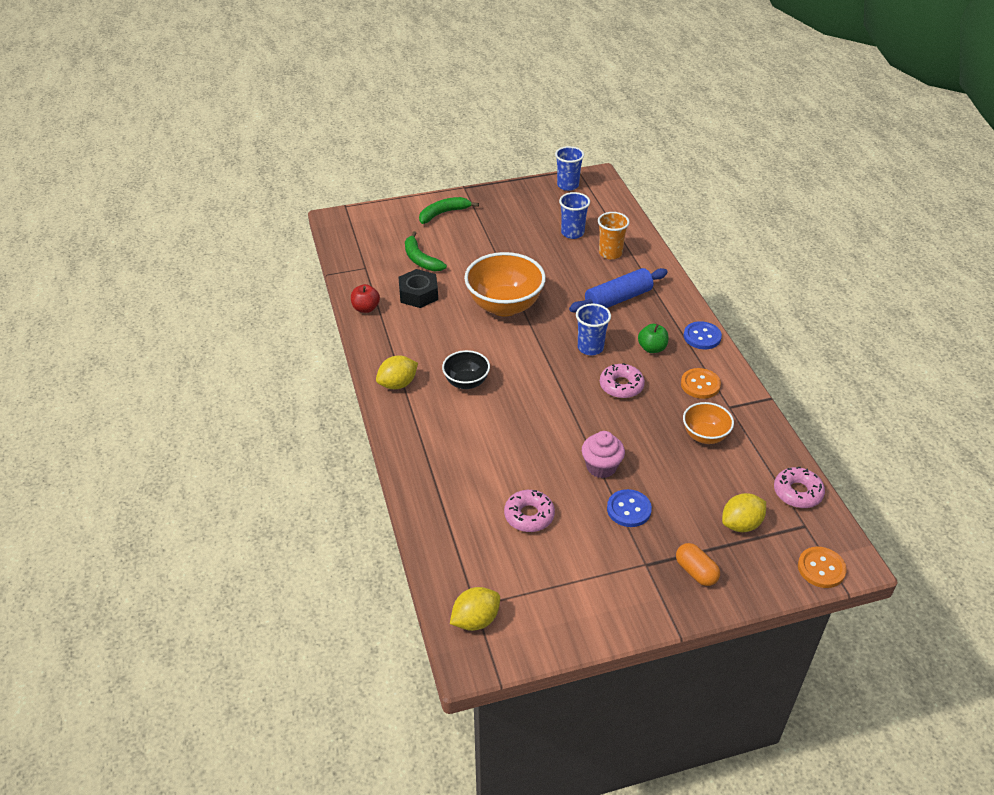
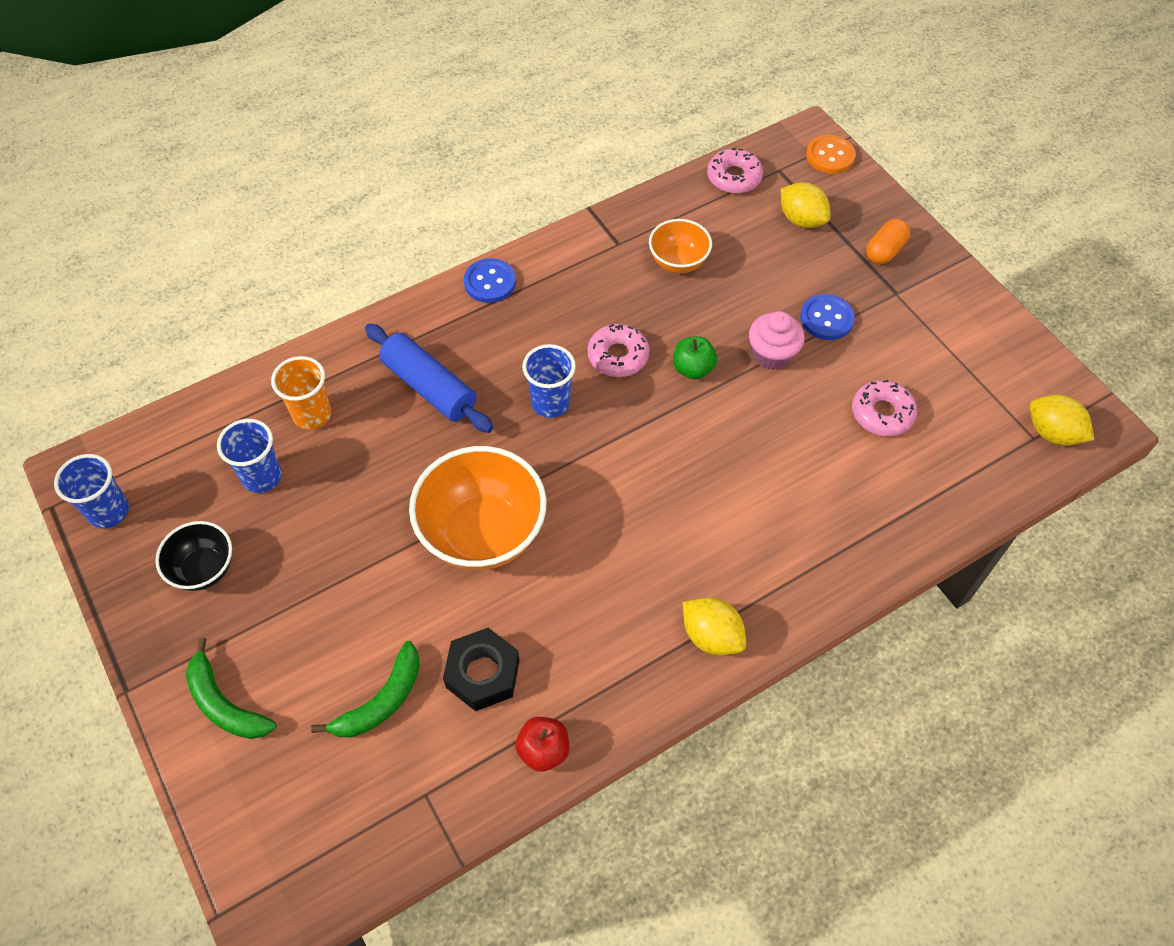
camera: 105 degrees left, 15 degrees up
black bowl [442,350,490,389] -> black bowl moved to [155,521,232,591]
green apple [638,324,669,353] -> green apple moved to [673,336,717,379]
orange button [681,368,721,399] -> none

